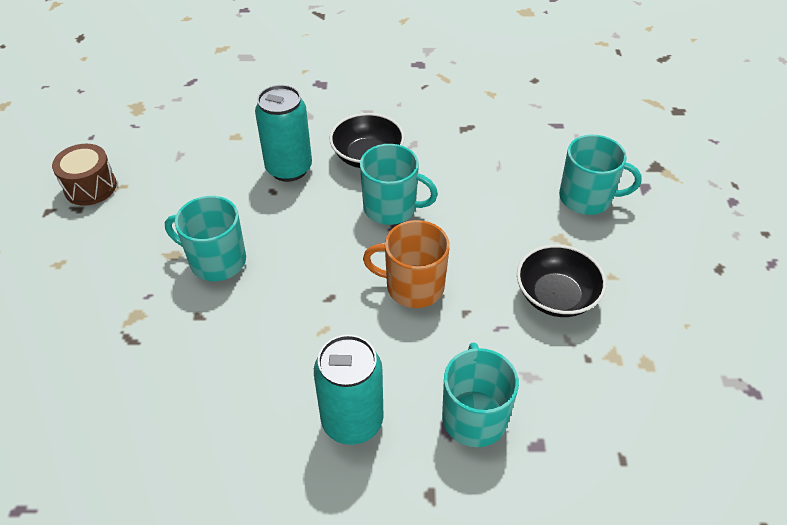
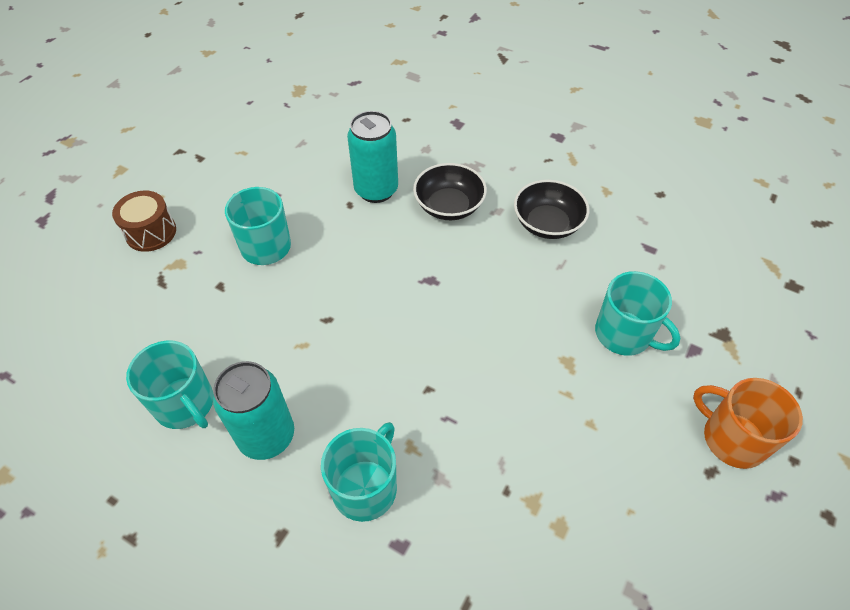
camera: 30 degrees right, 5 degrees up
brown drum [52,144,117,206] -> brown drum moved to [112,191,176,252]
turquoise mug [360,144,438,225] -> turquoise mug moved to [126,341,214,429]
orange mug [363,220,450,308] -> orange mug moved to [693,378,803,469]
black bowl [517,245,606,317] -> black bowl moved to [514,180,590,239]

